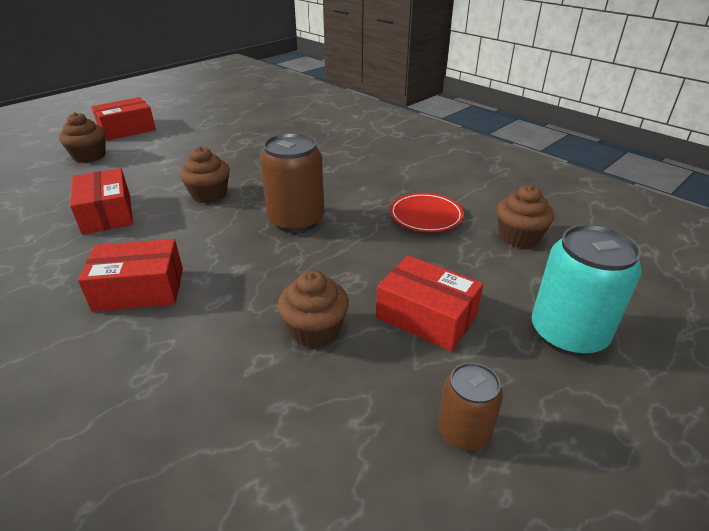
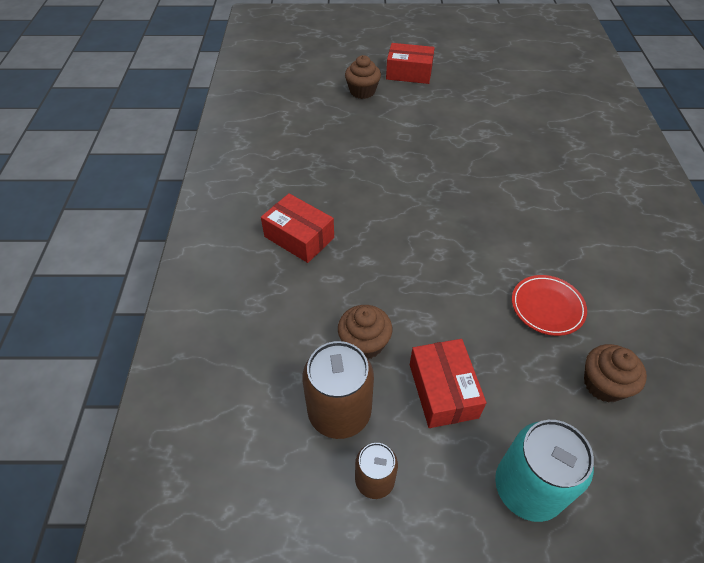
camera: 45 degrees right, 15 degrees up
red box [70,168,133,235] -> none
brown cupcake [180,147,230,203] -> none
brown can [260,133,324,233] -> brown can moved to [302,341,374,439]

